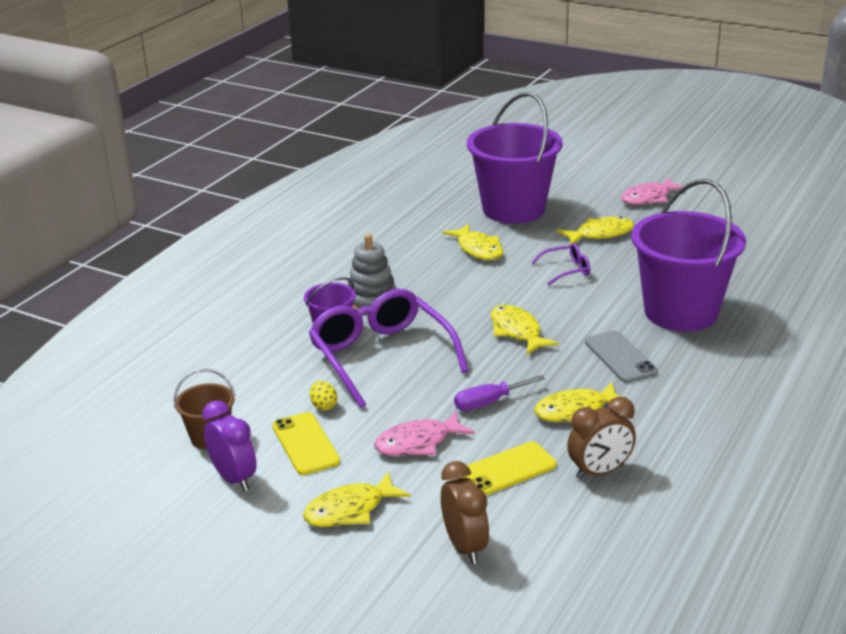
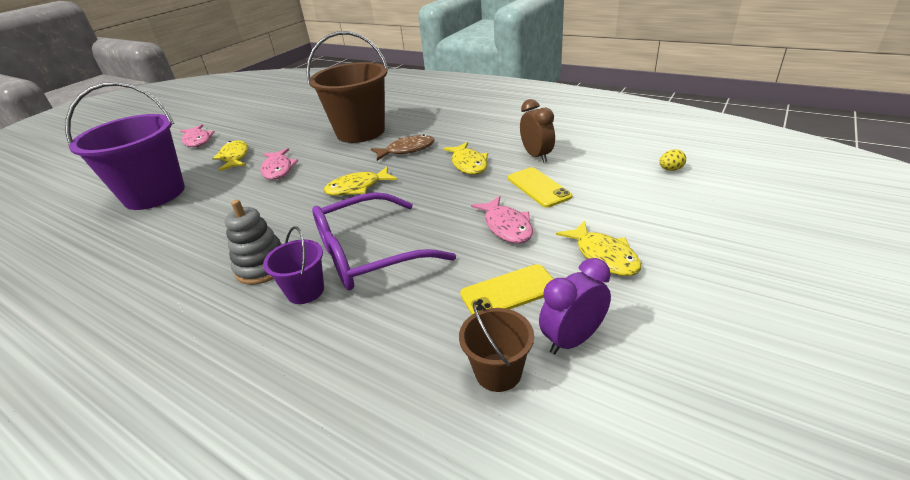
camera: 85 degrees left, 5 degrees up
yellow egg [310,381,337,411] -> yellow egg moved to [659,149,686,171]
brown clock [441,461,489,564] -> none
yellow fish [443,224,503,260] -> none
purple screwdriver [454,375,545,411] -> none
purple glasses [532,243,590,285] -> pink fish [260,148,298,180]
grey phone [585,330,658,383] -> brown fish [371,134,435,161]
purple bucket [631,179,746,332] -> brown bucket [306,31,388,143]

